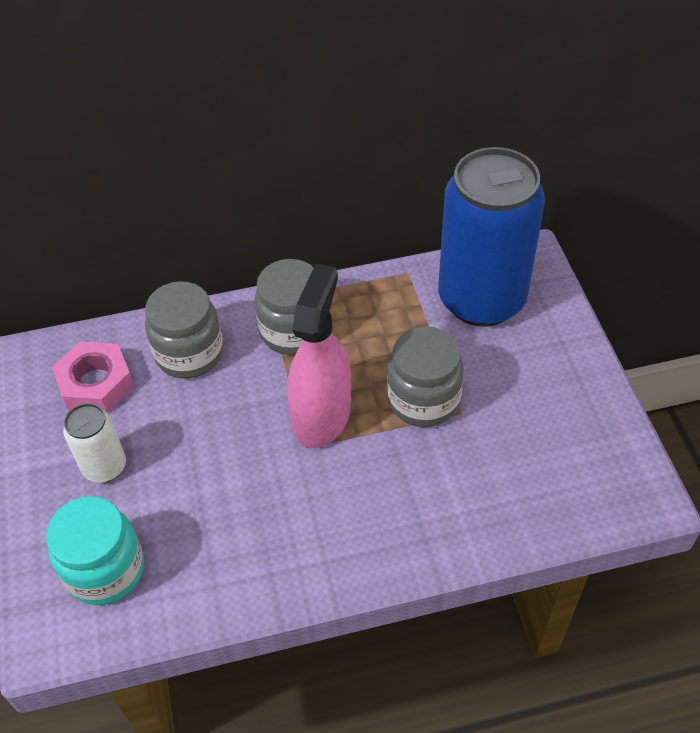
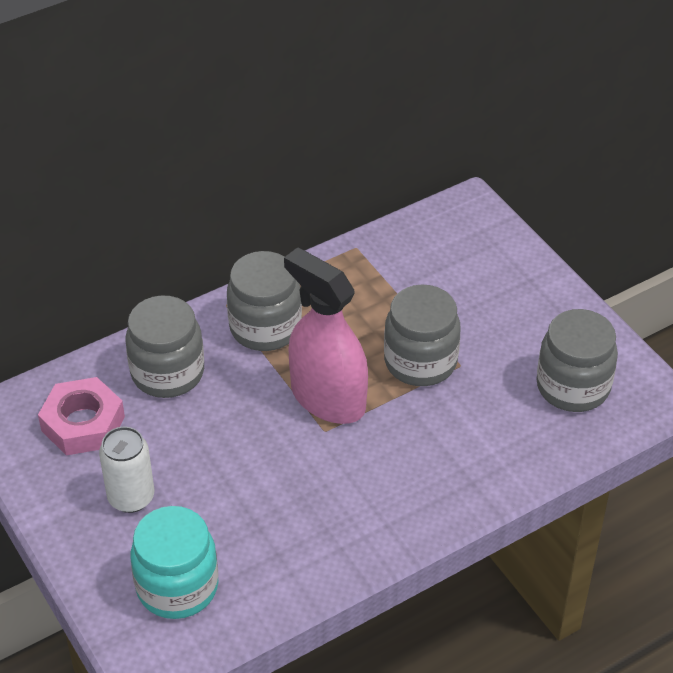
camera: 20 degrees left, 5 degrees down
pink spray bottle [287,264,351,448] -> pink spray bottle turned 45 degrees counterclockwise [284,247,368,424]
blue can [438,147,545,327] -> none
none -> grey jar [536,309,618,412]

